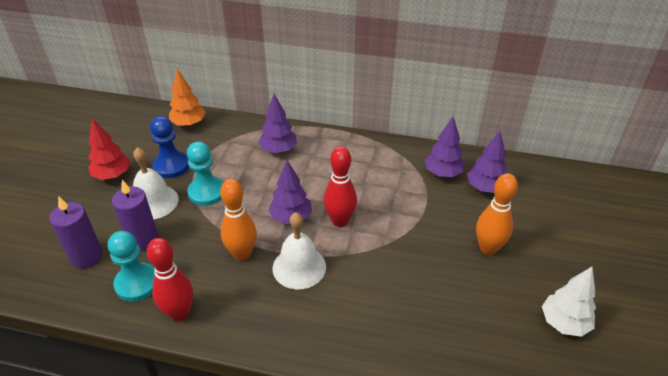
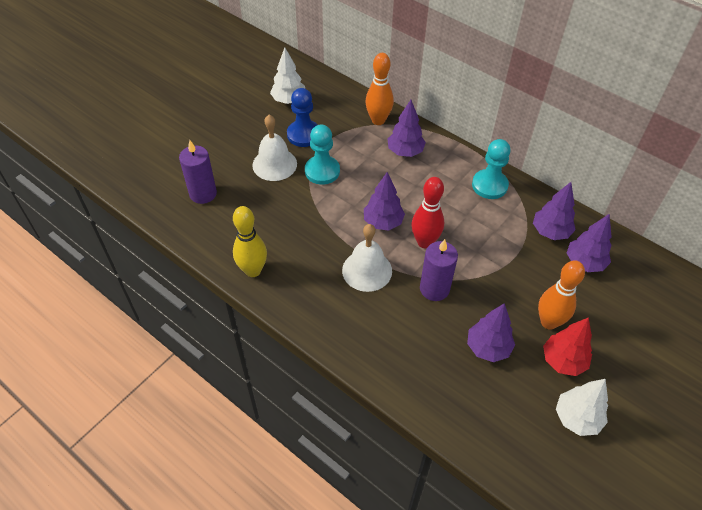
camera: 25 degrees right, 10 degrees up
red tree [88,118,130,180] -> red tree moved to [543,317,592,376]
turquoise pawn [108,231,155,302] -> turquoise pawn moved to [472,139,511,199]
purple candle [112,180,158,251] -> purple candle moved to [420,239,458,301]
red bowling pin [147,238,193,321] -> yellow bowling pin [233,206,267,277]
orange tree [169,69,206,127] -> none
orange bowling pin [220,179,257,261] -> orange bowling pin moved to [365,53,394,125]
none -> white tree [270,48,305,104]
none -> purple tree [467,303,515,362]

